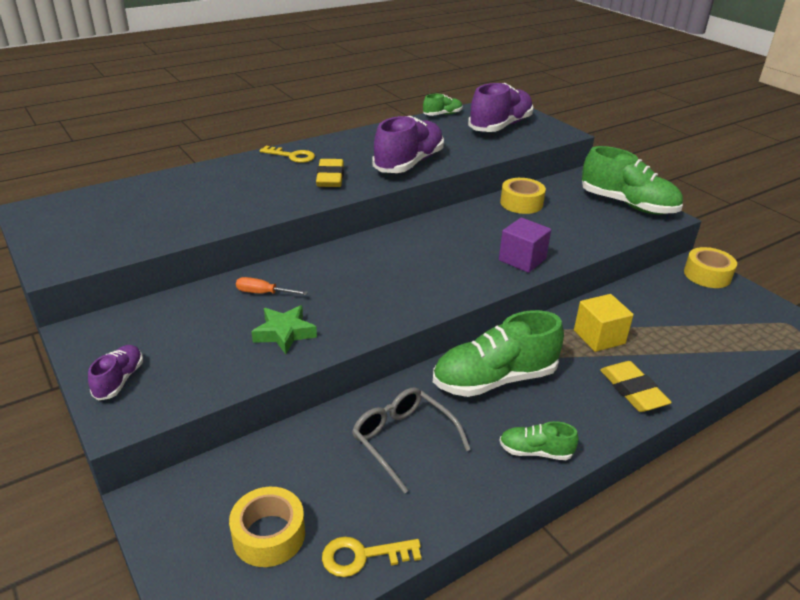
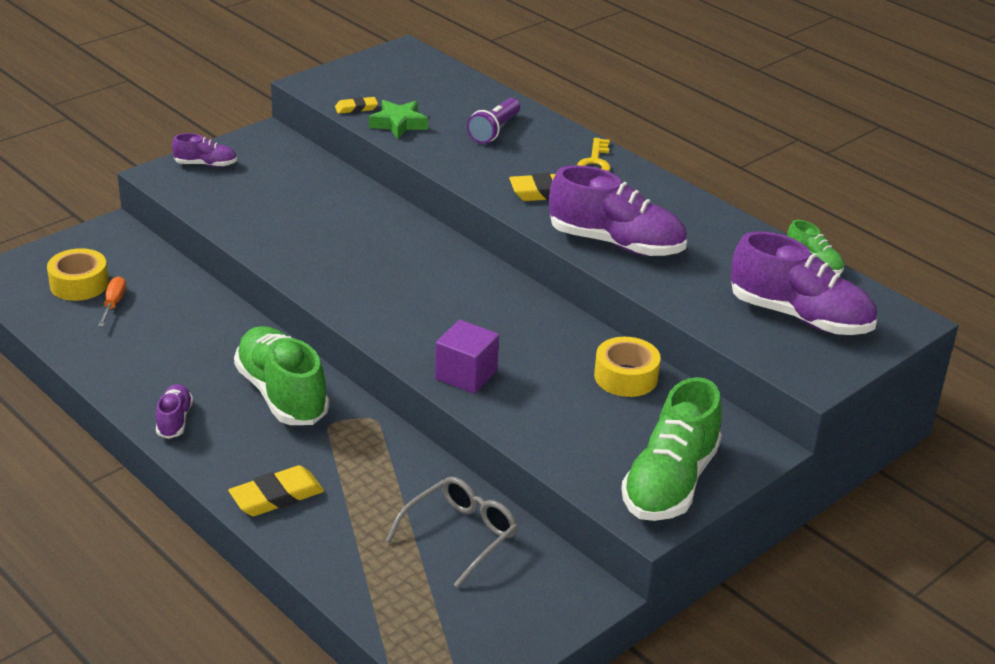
camera: 80 degrees right, 0 degrees up
orange screwdriver [236,277,308,295] -> orange screwdriver moved to [98,276,126,326]
green star [251,305,317,354] -> green star moved to [369,100,428,139]
yellow key [322,537,421,577] -> none
grey glasses [352,387,471,494] -> grey glasses moved to [386,476,518,588]
green shoe [499,421,579,460] -> purple shoe [156,384,193,439]
yellow cube [574,294,634,352] -> none
yellow tape [684,247,737,288] -> none
none -> yellow eraser [335,97,378,114]
none -> purple flashlight [467,98,520,144]

